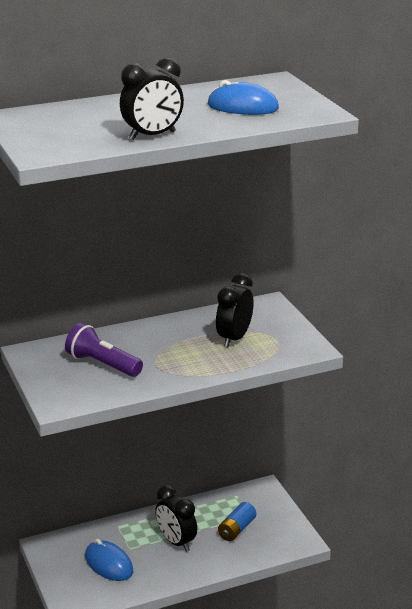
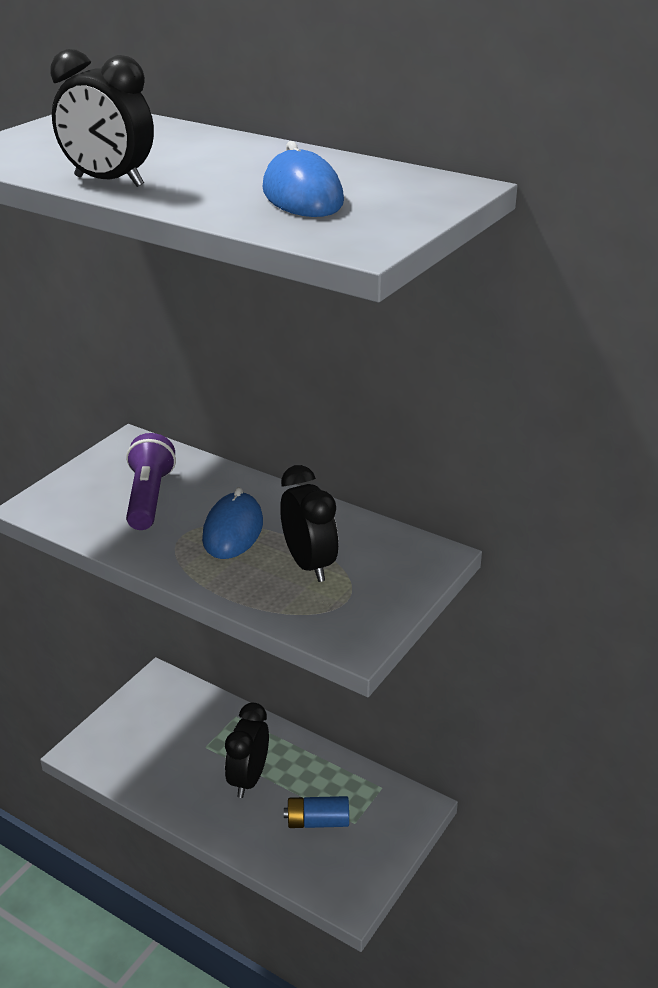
camera: 55 degrees right, 5 degrees up
blue mouse [85,539,133,581] -> blue mouse moved to [202,487,263,559]
black clock [216,273,254,347] -> black clock turned 75 degrees clockwise [280,465,338,582]

